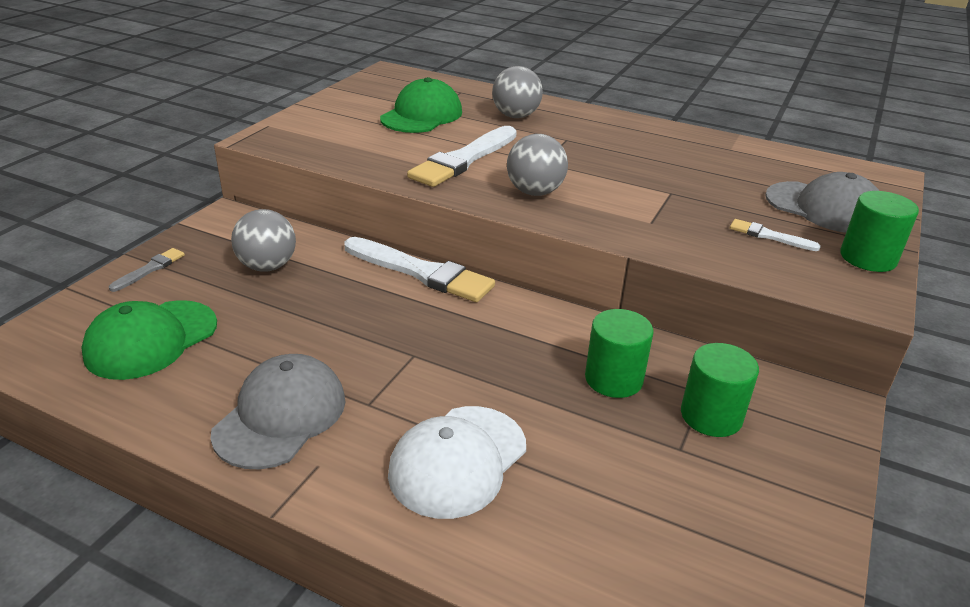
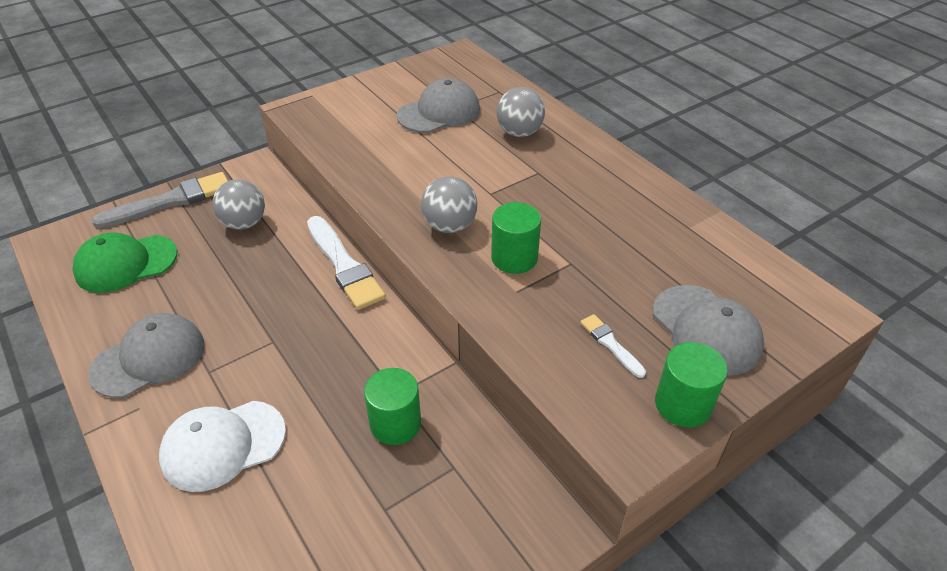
camera: 30 degrees right, 10 degrees up
grey brush [109,248,185,292] -> grey brush [92,172,228,229], size x2.07
green cap [380,77,462,133] -> grey cap [397,78,480,133]
white brush [407,126,517,187] -> none
green cylinder [681,343,759,437] -> green cylinder moved to [491,202,541,274]

